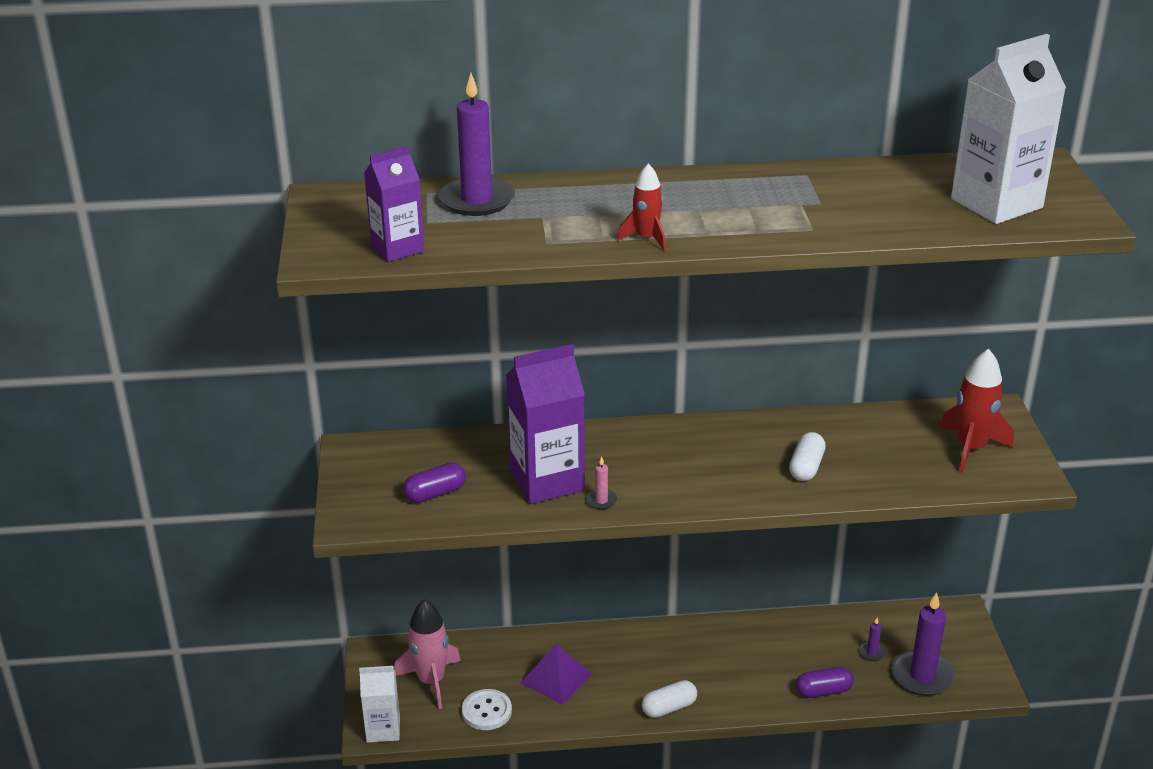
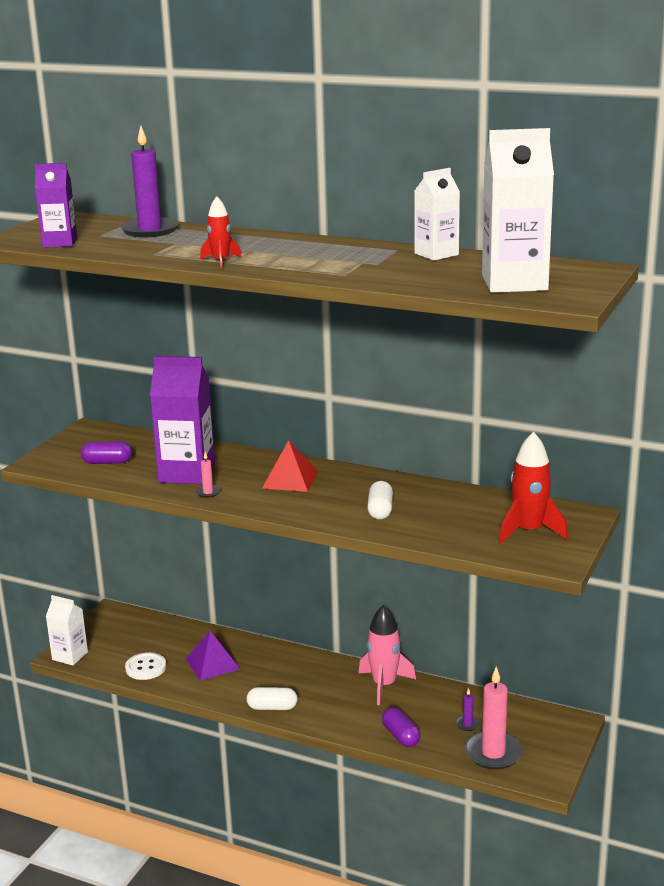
camera: 30 degrees right, 10 degrees down
pink rocket [394,599,461,709] -> pink rocket moved to [358,605,416,705]
white capsule [789,432,826,481] -> white capsule turned 45 degrees counterclockwise [367,481,393,520]
purple capsule [796,667,854,698] -> purple capsule turned 45 degrees clockwise [382,707,421,747]
purple candle [892,592,955,696] -> pink candle [465,666,523,770]
none -> red pyramid [262,440,318,492]
none -> white carton [414,168,460,261]

